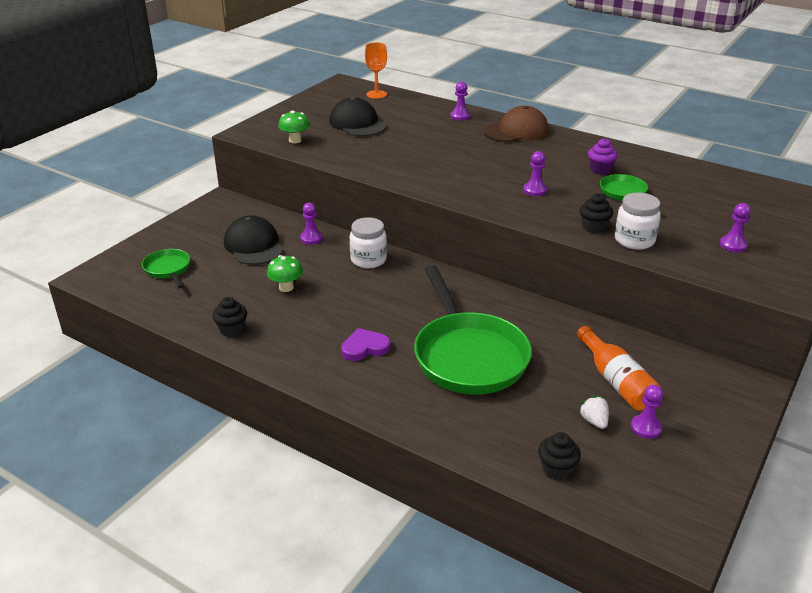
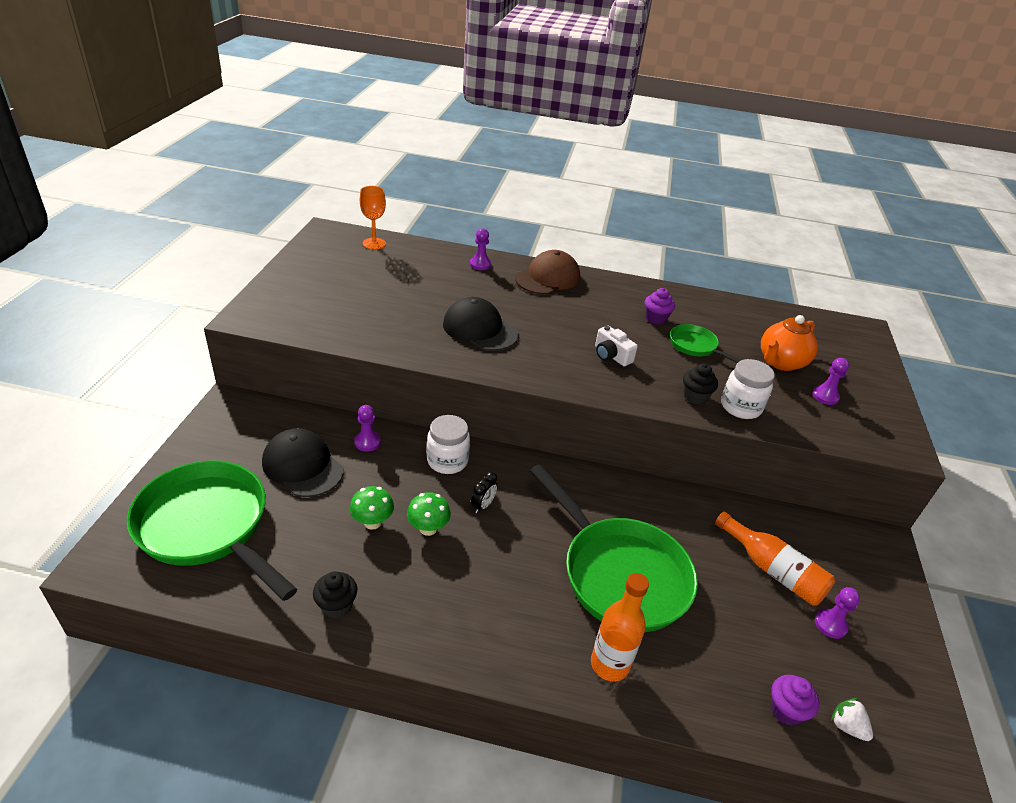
camera: 25 degrees left, 5 degrees up
green pan [142,249,190,288] -> green pan [127,461,298,601], size x2.11
green mushroom [278,111,310,143] -> green mushroom moved to [407,492,451,536]
black cap [329,97,386,137] -> black cap moved to [443,297,519,351]
purple heart [341,328,391,361] -> none
purple pawn [523,151,547,196] -> white camera [595,325,638,366]
black cupcake [538,432,581,480] -> purple cupcake [770,675,819,726]
white strawberry [579,396,609,429] -> white strawberry moved to [831,698,873,741]
none -> black clock [471,472,498,513]
none -> orange bottle [591,573,649,682]
none -> orange teapot [761,315,818,371]

